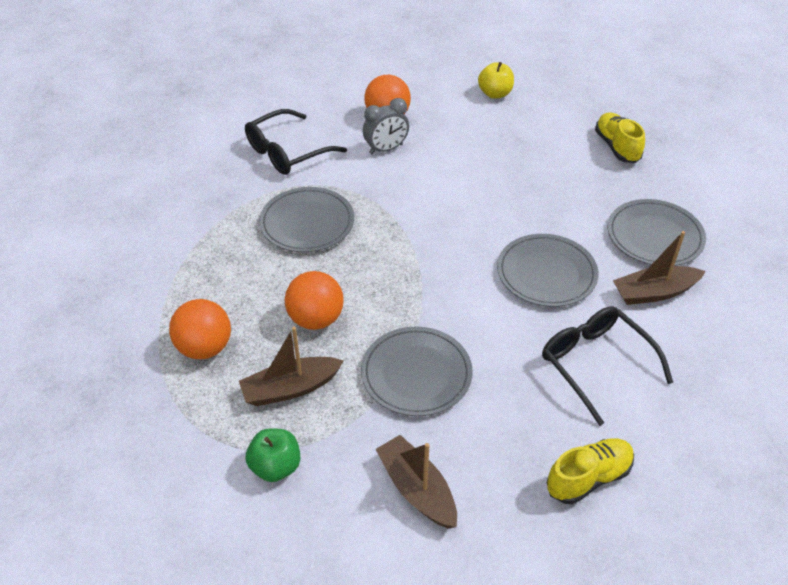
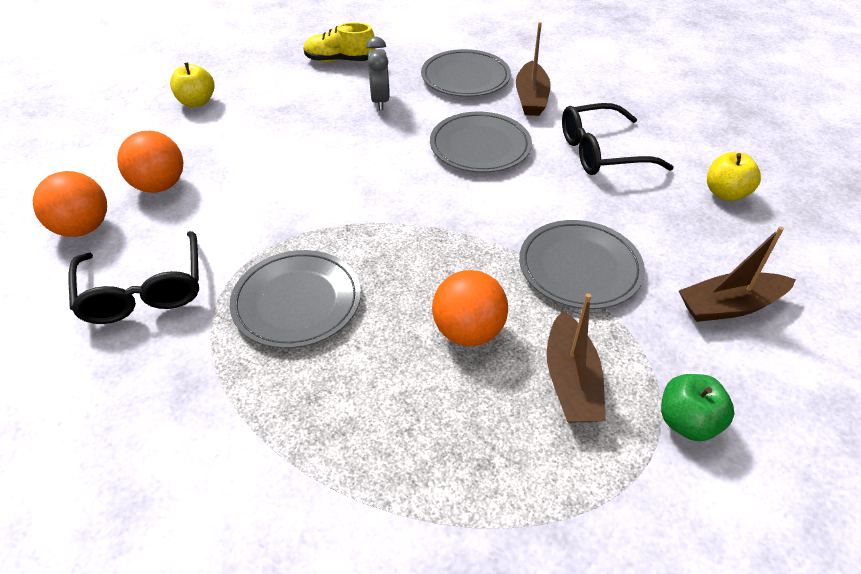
camera: 70 degrees left, 0 degrees up
orange ball [169,299,231,359] -> orange ball moved to [33,171,107,237]
grey clock [363,98,409,154] -> grey clock moved to [366,37,390,110]
yellow shoe [547,438,634,504] -> yellow apple [707,152,761,201]

